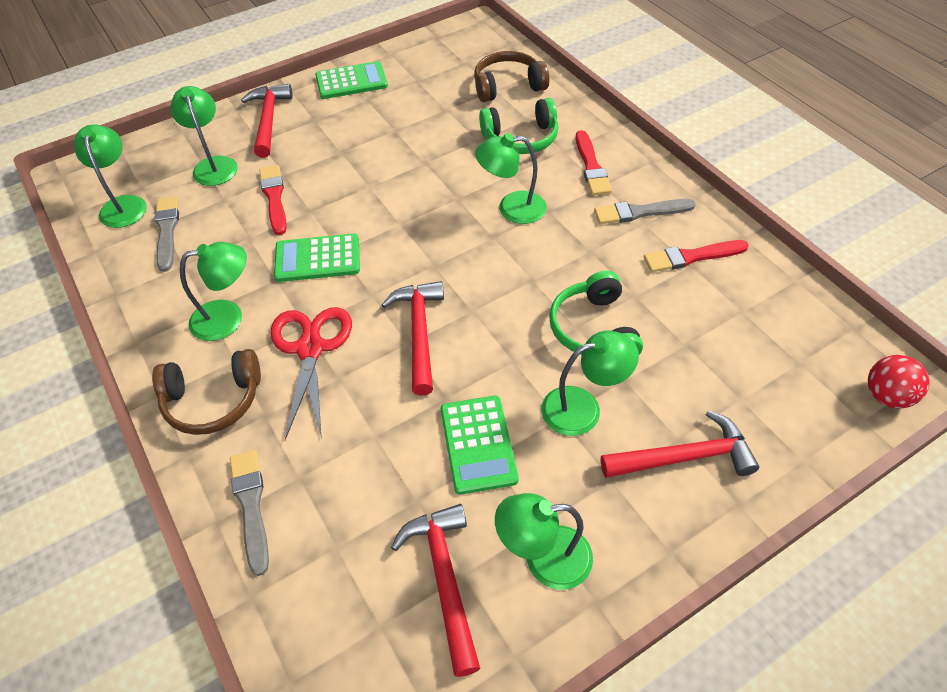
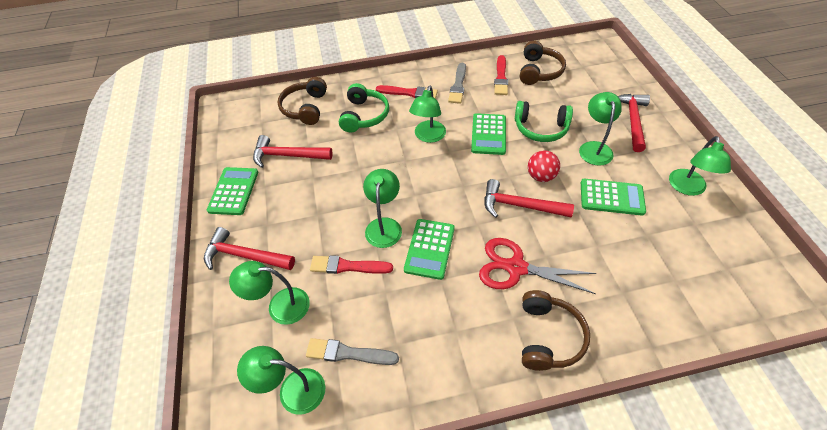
camera: 70 degrees left, 0 degrees up
green lamp [180,242,247,341] -> green lamp moved to [363,169,402,248]
grey brush [230,450,269,576] -> none
red hammer [391,504,480,677] -> red hammer moved to [253,135,333,168]
red ball [868,355,929,409] -> red ball moved to [528,150,560,182]
none -> green calculator [471,113,506,155]
none -> brown headphones [520,41,566,85]

